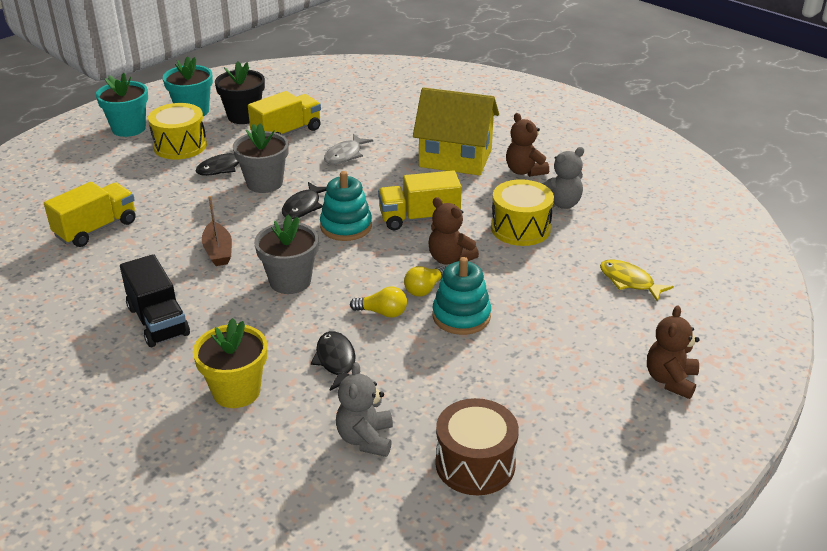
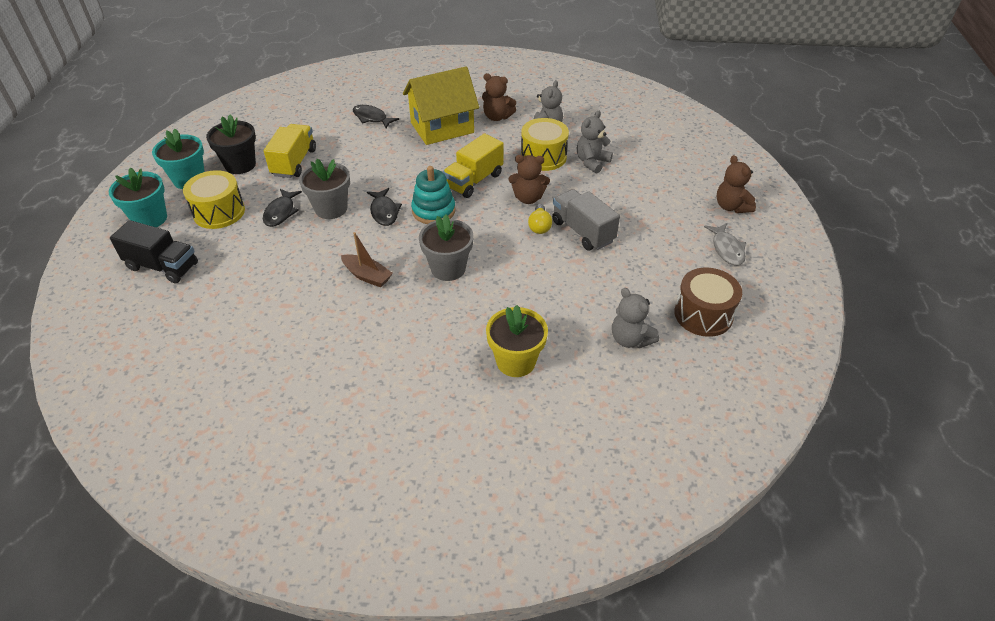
camera: 40 degrees left, 10 degrees up
yellow truck [44,182,136,247] -> none
black truck [120,254,190,347] -> black truck moved to [110,220,198,283]
black fish [311,331,356,391] -> black fish moved to [353,105,399,128]
grey fish [324,134,373,165] -> grey fish moved to [704,223,746,265]
yellow light bulb [350,286,407,318] -> none
turquoise stacking toy [432,257,491,335] -> grey truck [552,189,620,251]
yellow fish [600,259,674,302] -> none
none -> grey teddy bear [577,111,613,174]

